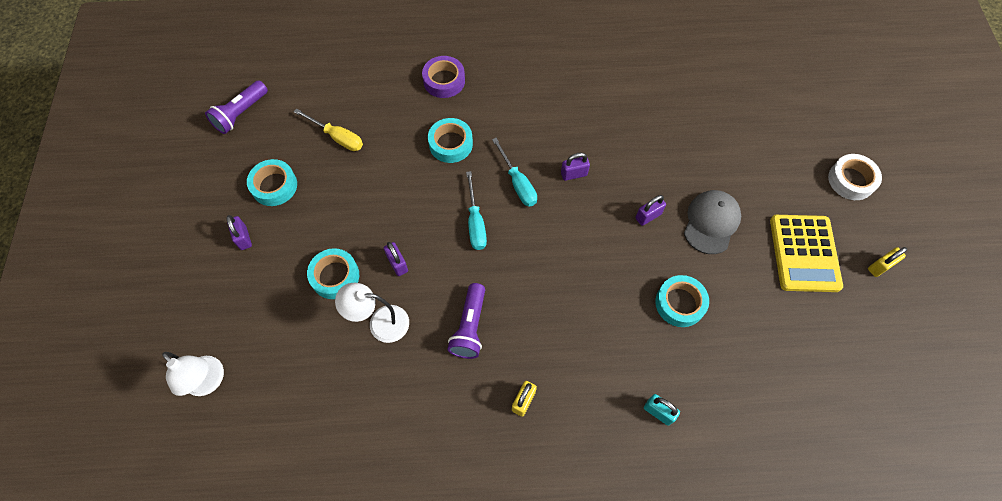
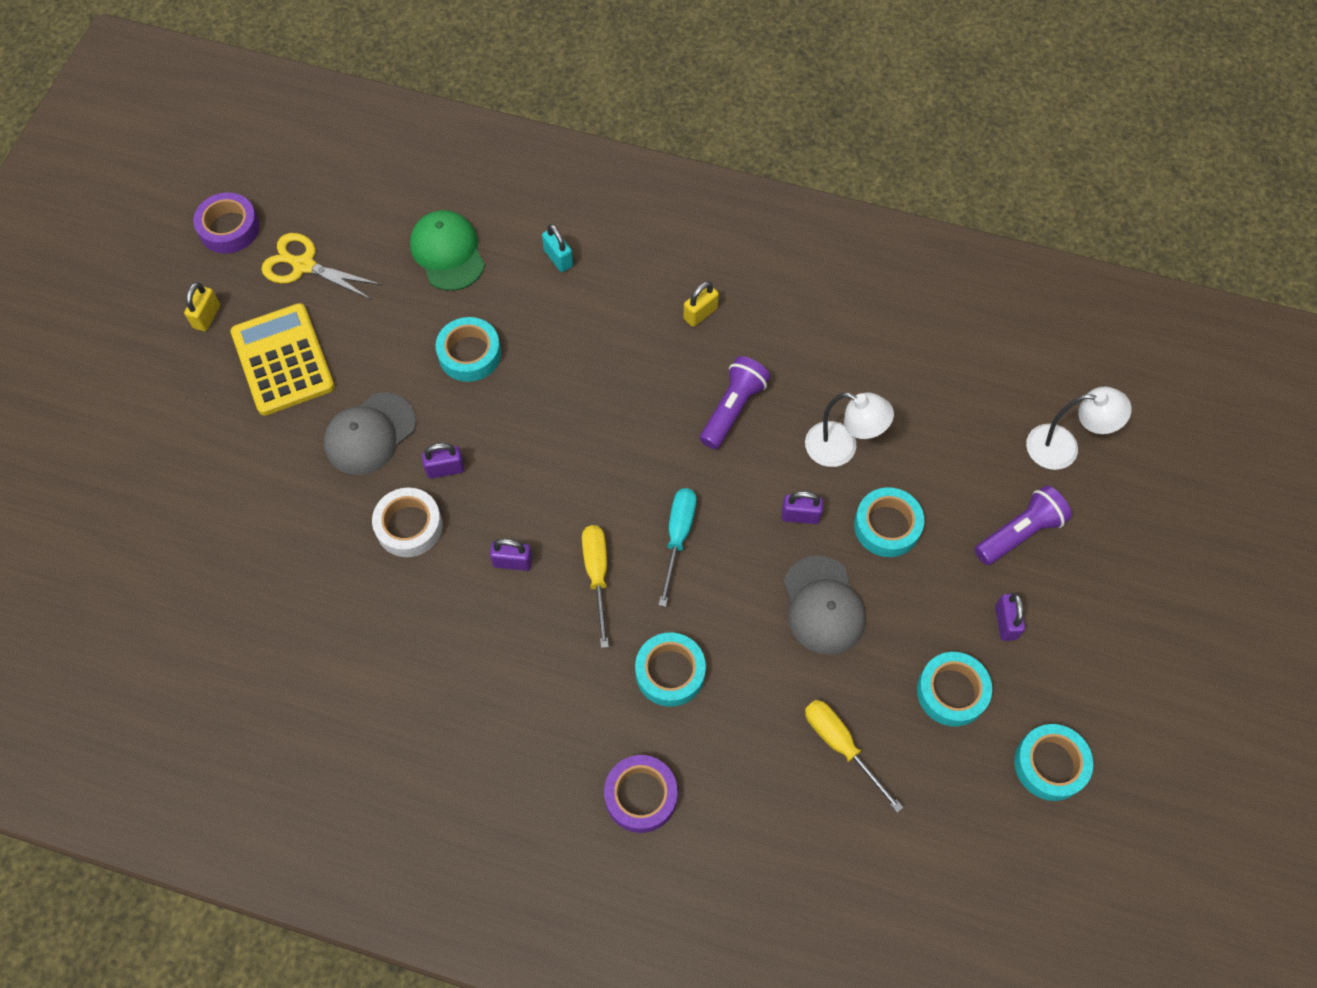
camera: 160 degrees left, 0 degrees up
white lamp [162,352,224,396] -> white lamp turned 120 degrees clockwise [1026,386,1132,470]
purple flashlight [205,80,268,134] -> purple flashlight moved to [975,485,1072,565]
purple padlock [384,242,408,276] -> purple padlock turned 75 degrees counterclockwise [782,491,823,524]
turquoise screwdriver [492,138,537,206] -> yellow screwdriver [582,525,609,648]
yellow calculator [770,215,843,292] -> yellow calculator turned 45 degrees counterclockwise [230,303,335,416]
white tape [828,154,882,200] -> white tape moved to [372,488,443,557]
yellow padlock [868,247,907,277] -> yellow padlock turned 60 degrees counterclockwise [184,282,220,331]
none -> purple tape [193,193,260,254]
none -> yellow scissors [261,233,381,299]
none -> green cap [410,210,485,291]
none -> grey cap [783,556,866,655]
none -> turquoise tape [1014,724,1093,801]

